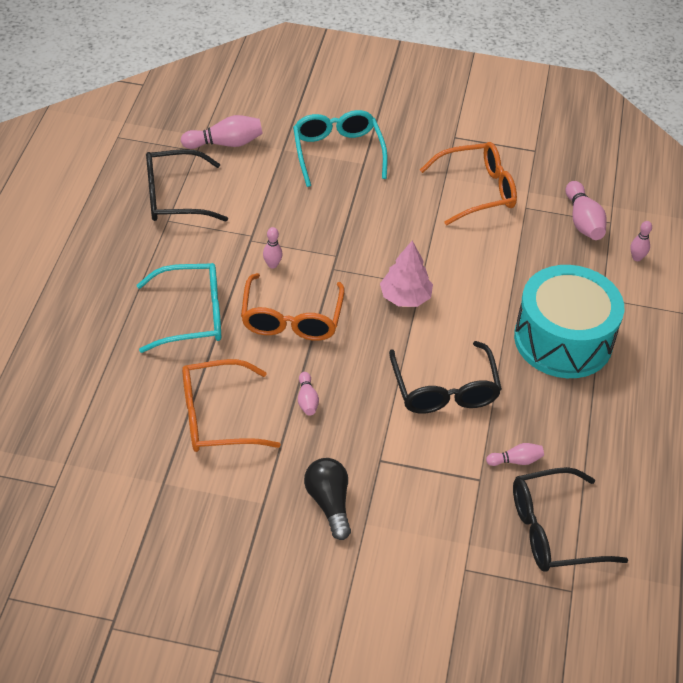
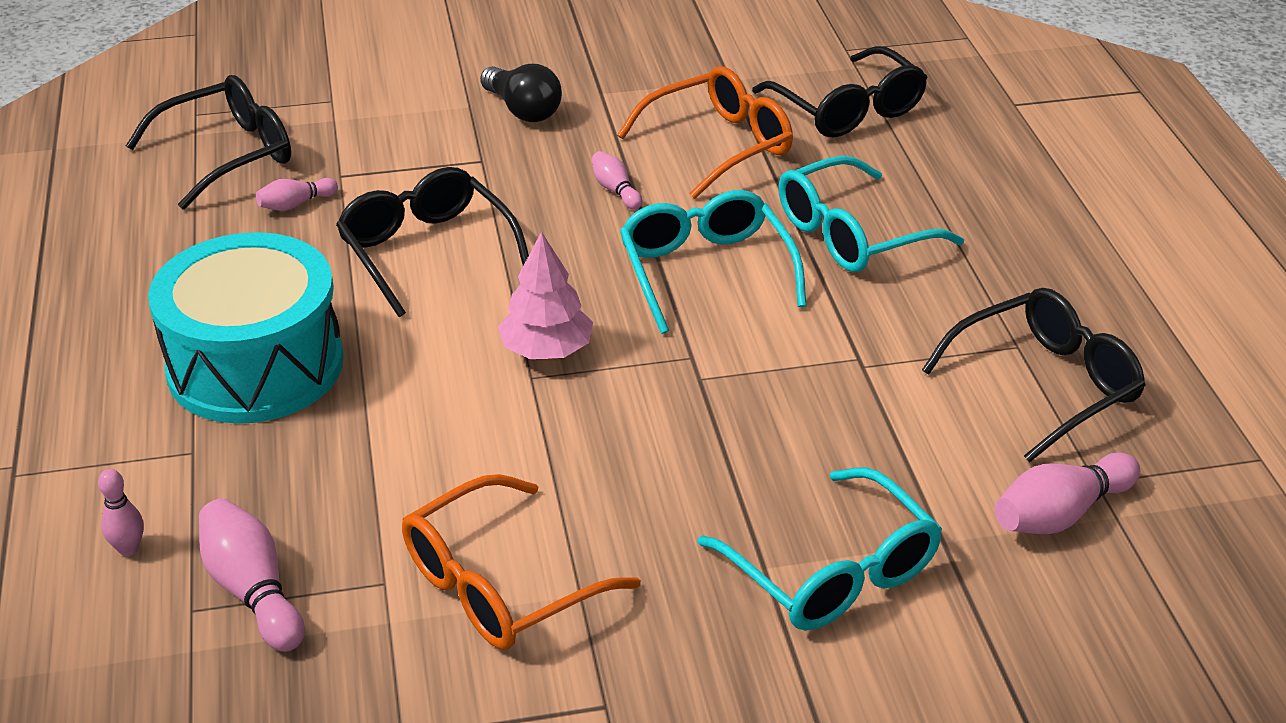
camera: 160 degrees right, 10 degrees down
orange glasses [241,273,345,341] -> turquoise glasses [620,190,807,334]
pink bowling pin [263,227,283,269] -> none
none -> black glasses [752,46,928,138]

